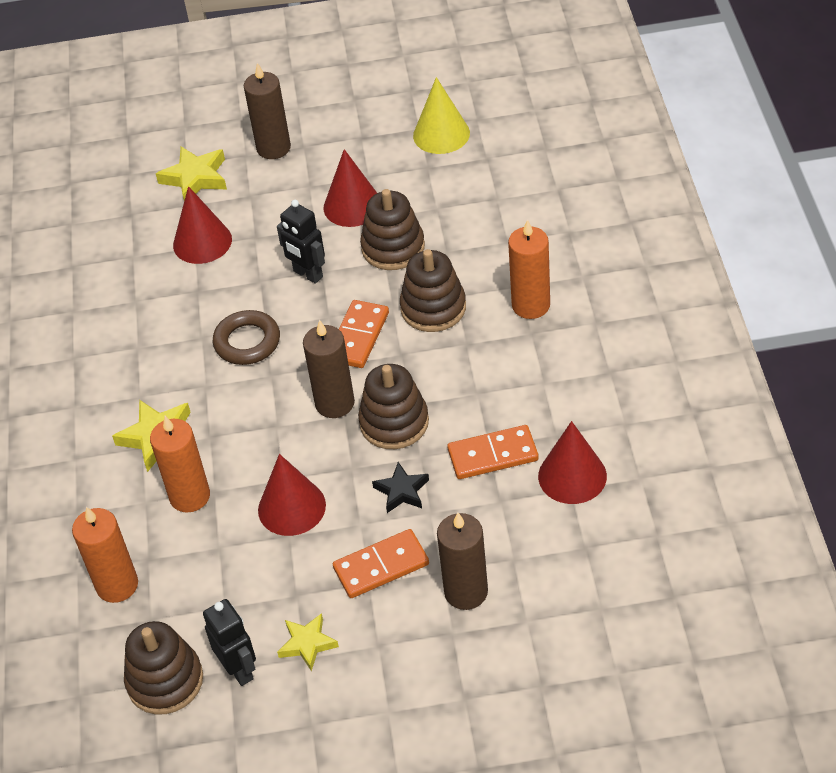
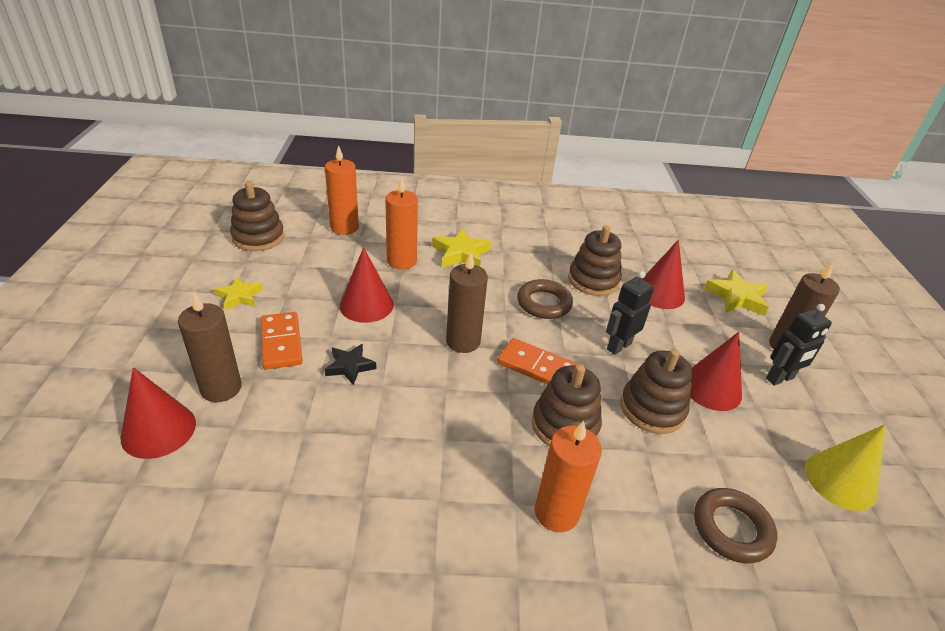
camera: 90 degrees right, 10 degrees down
black robot [203,599,256,686] -> black robot moved to [766,304,832,386]
brown stacking toy [358,364,429,449] -> brown stacking toy moved to [568,225,622,296]
orange domino [447,425,539,479] -> none
red cone [538,421,607,504] -> red cone moved to [121,367,196,459]
none -> brown ring [694,488,777,563]

